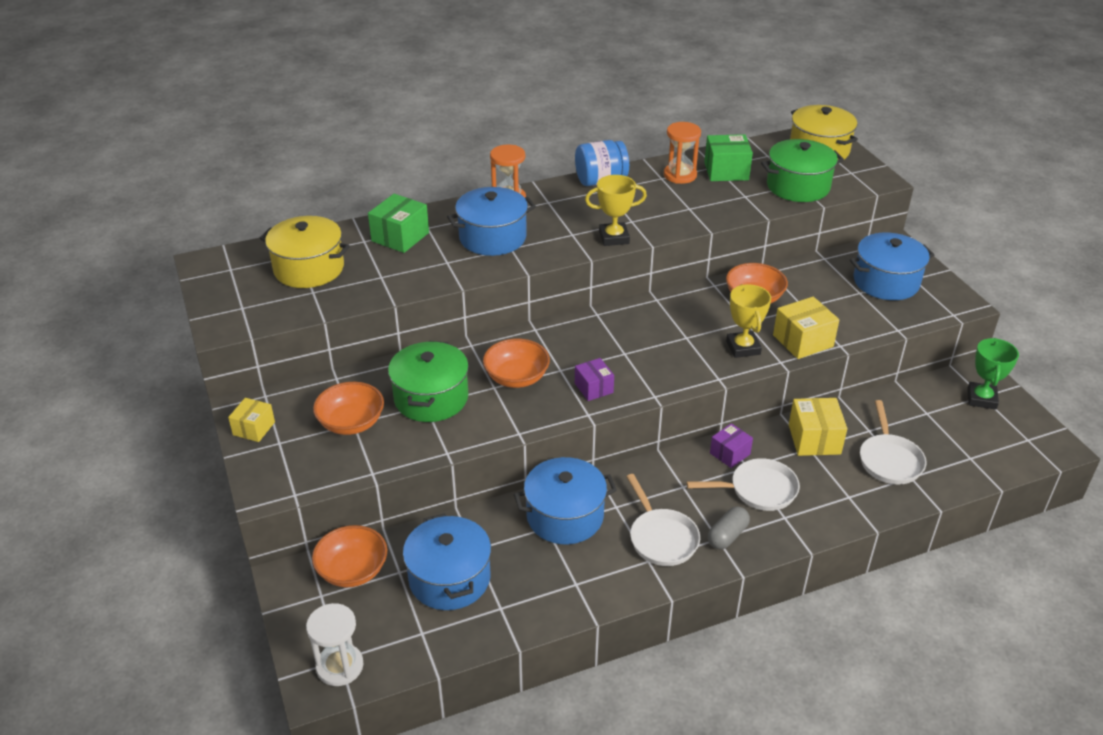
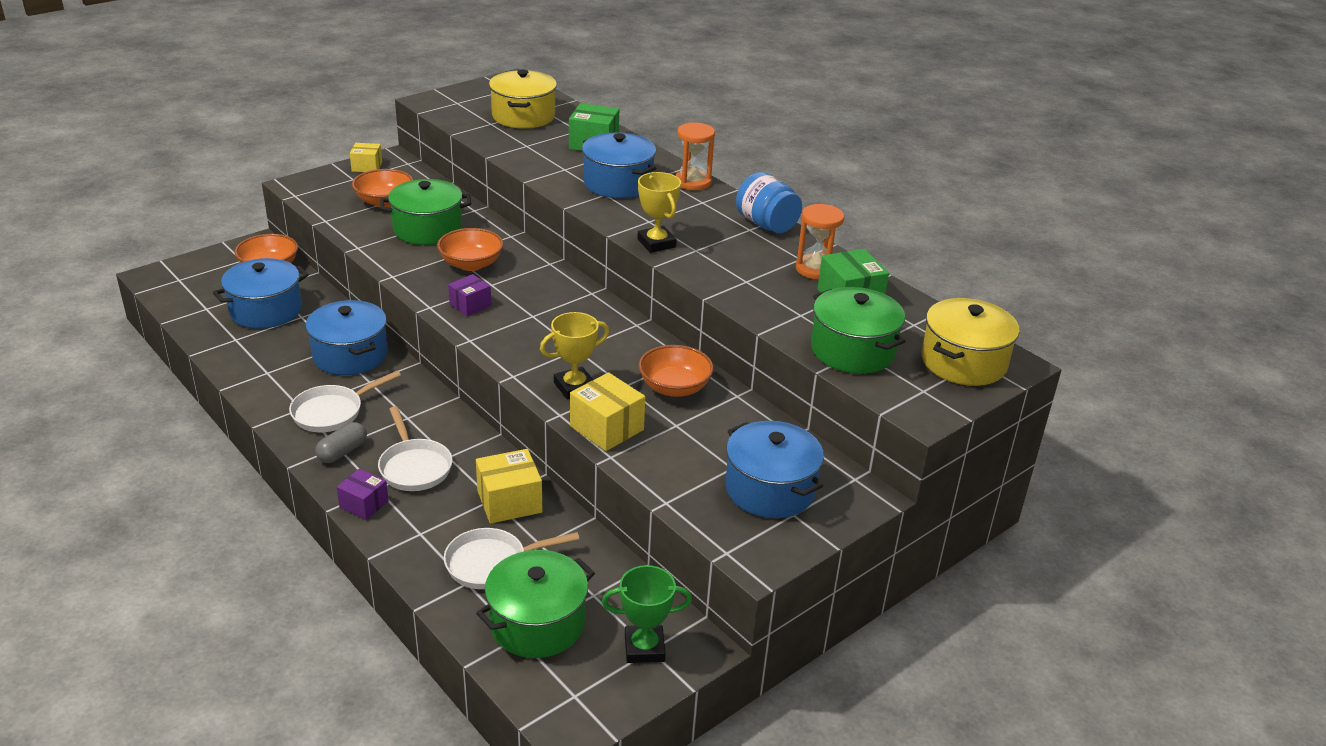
camera: 70 degrees right, 5 degrees down
white hourglass [306,603,363,686] -> none
grey capsule [708,506,750,550] -> grey capsule turned 75 degrees counterclockwise [315,422,367,463]
purple box [710,423,753,468] -> purple box moved to [337,468,389,520]
none -> green pot [476,550,595,658]

